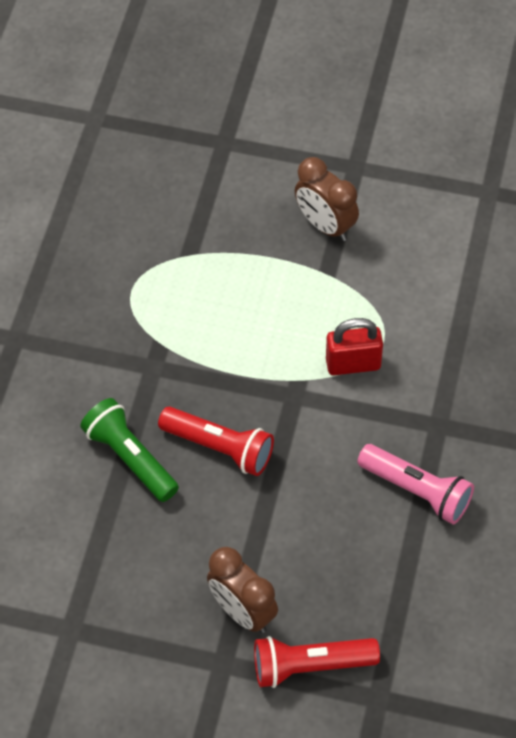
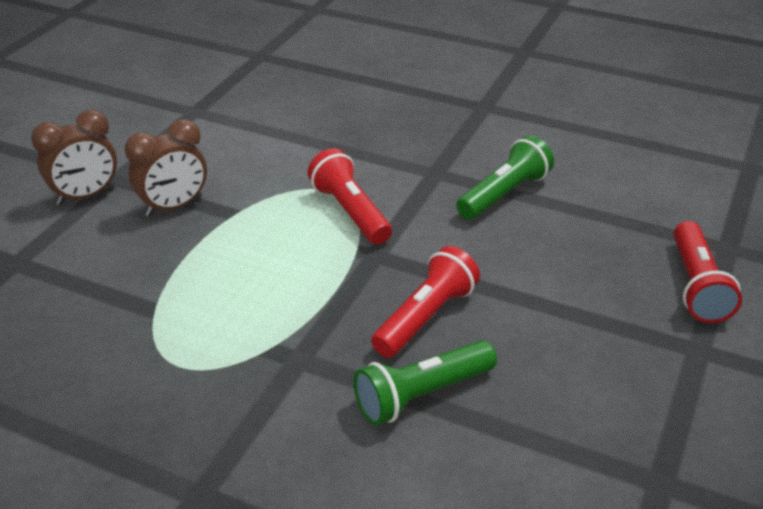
camera: 80 degrees left, 20 degrees down
brown clock [207,547,278,633] -> brown clock moved to [31,110,117,205]
red padlock [326,318,383,375] -> red flashlight [307,148,392,245]
pink flashlight [357,444,474,524] -> green flashlight [456,135,554,220]

